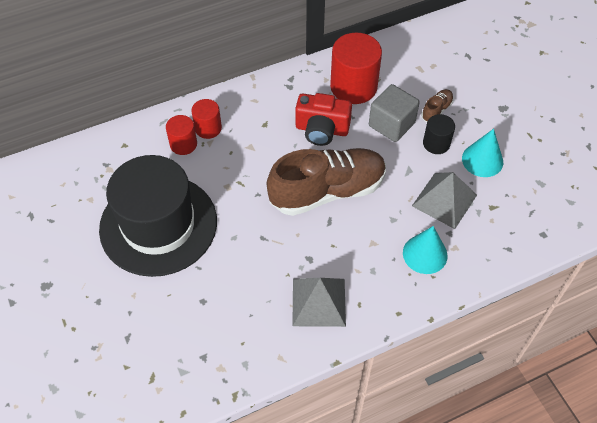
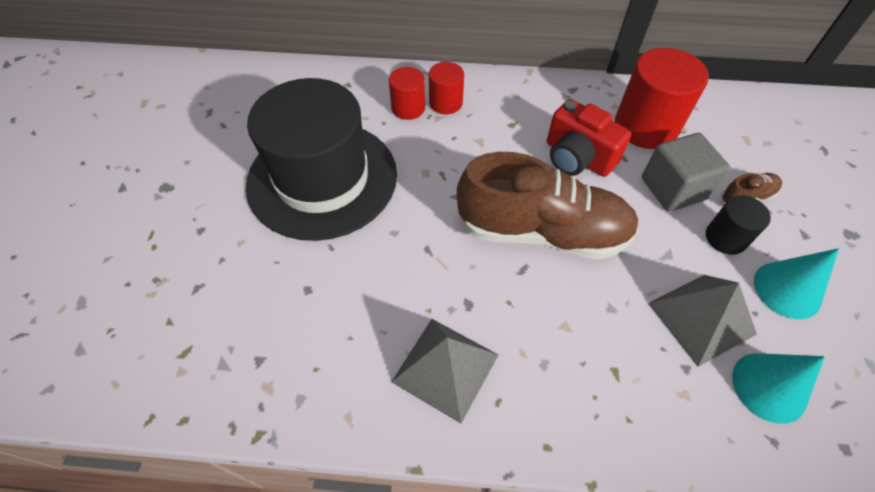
camera: 30 degrees right, 0 degrees up
turquoise cone [403,226,448,274] -> turquoise cone moved to [732,353,825,424]

